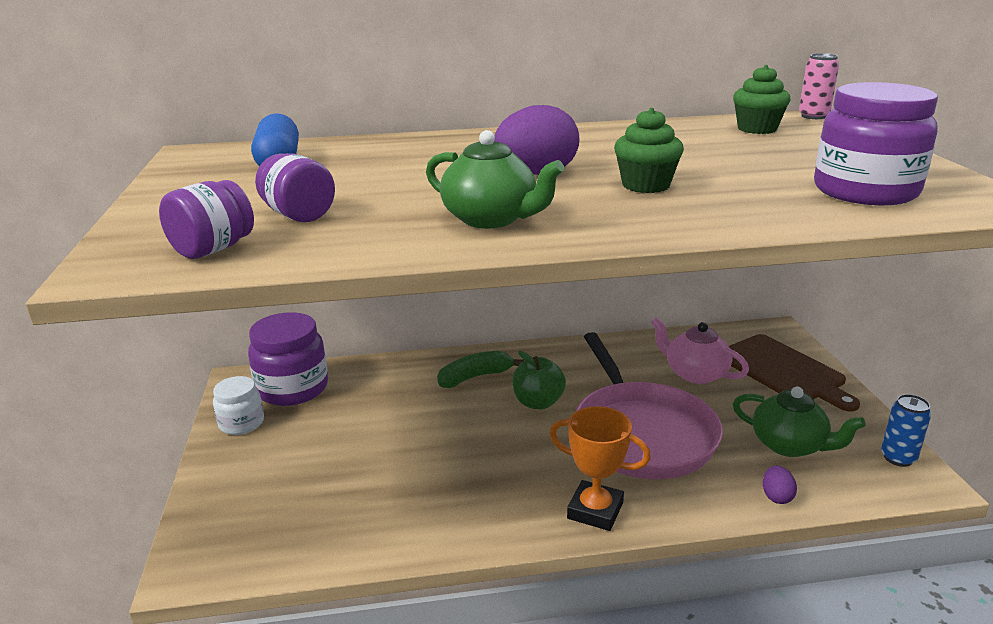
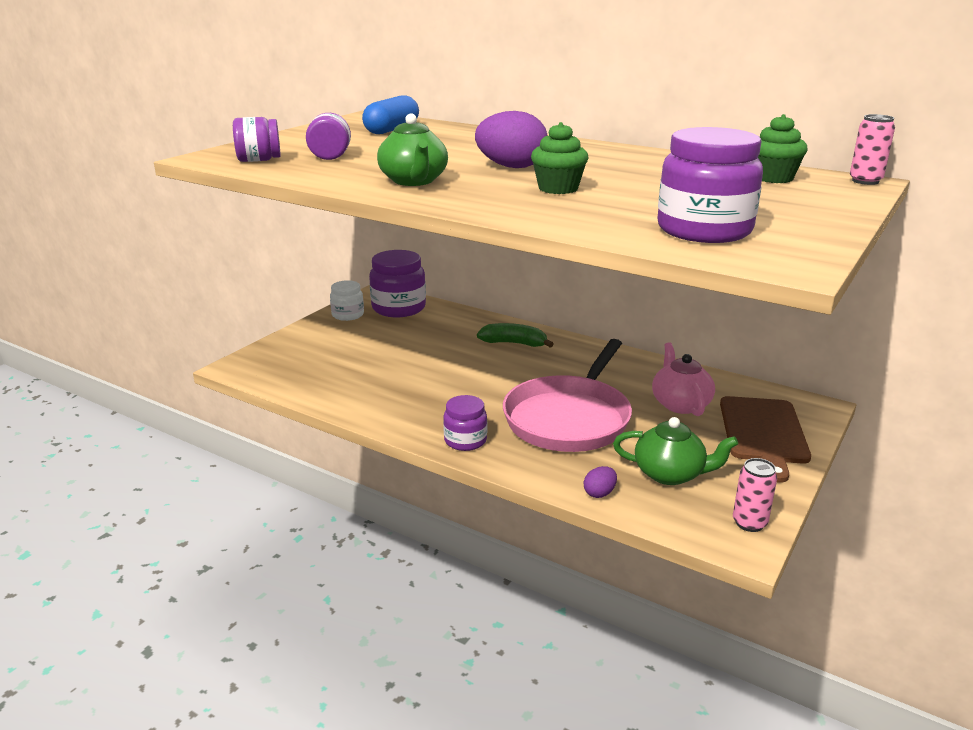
camera: 40 degrees right, 0 degrees up
green apple [512,351,566,409] -> none
orange trophy [550,406,651,531] -> purple jar [443,395,487,451]
green teapot [733,387,866,457] -> green teapot turned 60 degrees counterclockwise [613,417,738,485]
blue can [881,394,931,467] -> pink can [733,458,777,532]

